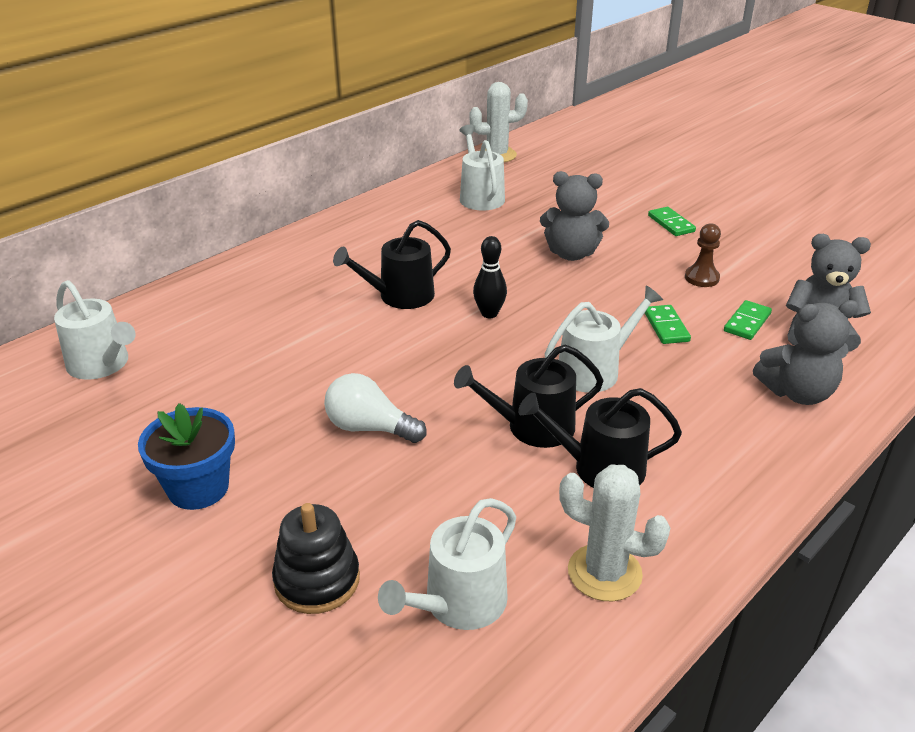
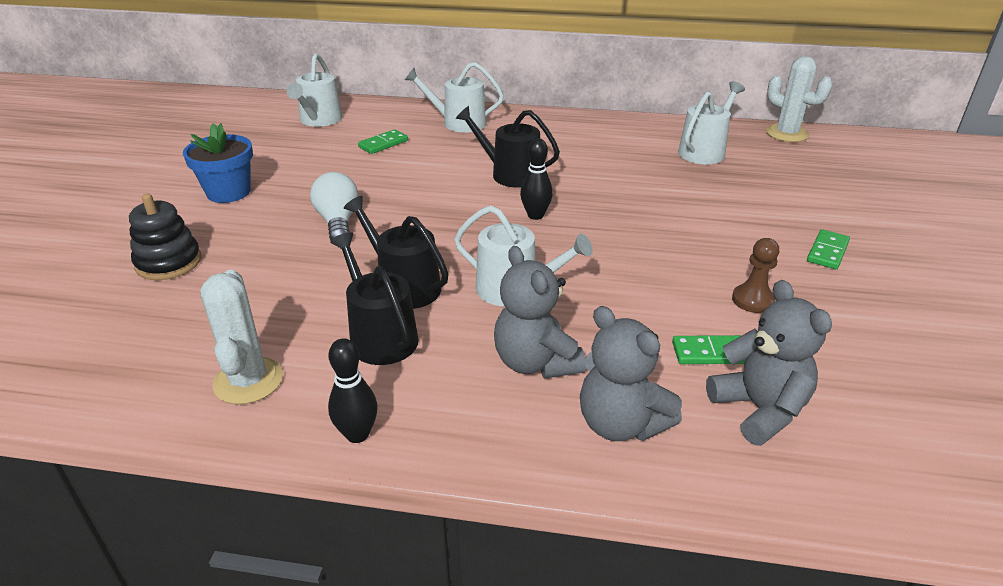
camera: 55 degrees right, 0 degrees up
white watering can [378,498,516,630] -> white watering can moved to [405,62,504,132]
grey teddy bear [540,171,609,261] -> grey teddy bear moved to [494,246,586,378]
green domino [645,305,691,344] -> green domino moved to [358,129,408,154]
none -> black bowling pin [328,339,378,443]

